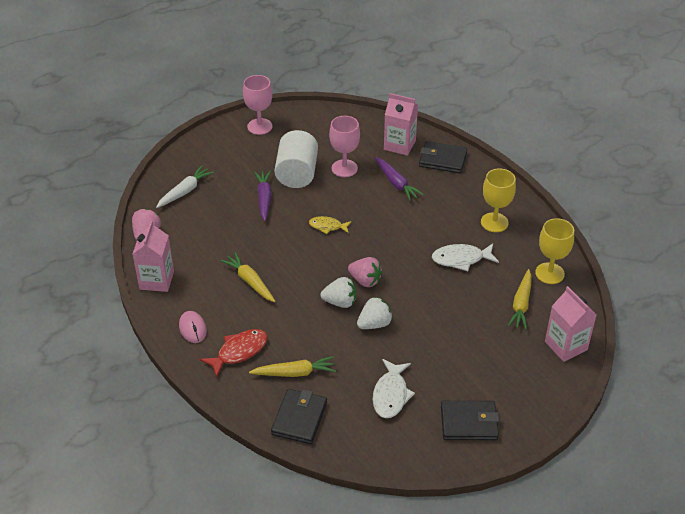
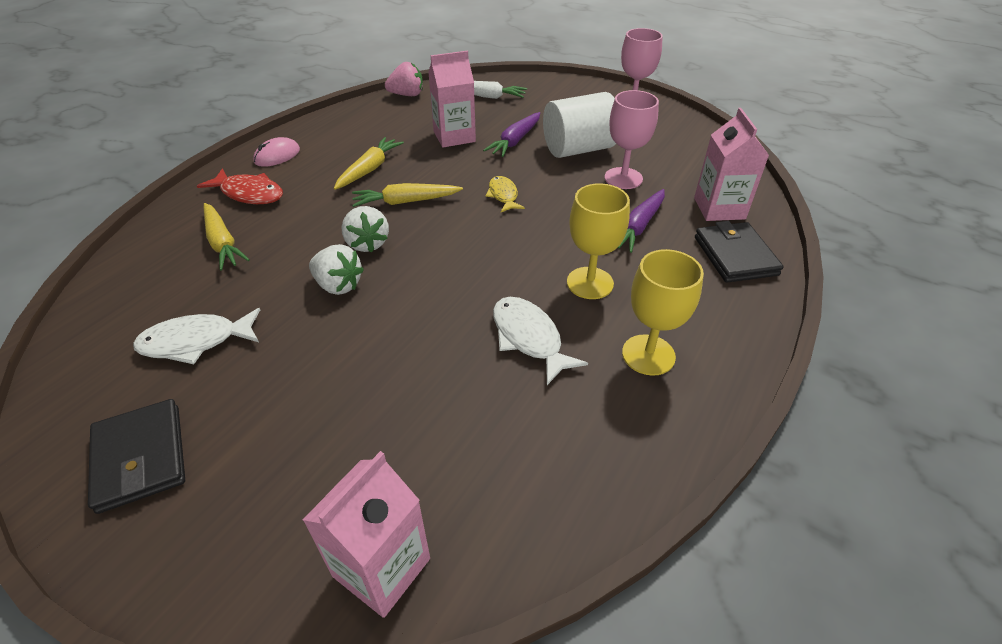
camera: 65 degrees right, 0 degrees up
pink carton [133,221,174,292] -> pink carton moved to [428,51,476,147]
purple carrot [254,171,272,221] -> purple carrot turned 150 degrees clockwise [483,112,540,157]
black wallet [271,389,327,444] -> none
pink strawberry [348,257,382,287] -> none
yellow carrot [508,269,532,330] -> yellow carrot moved to [352,183,463,207]
yellow goblet [535,218,574,284] -> yellow goblet moved to [567,183,630,299]

